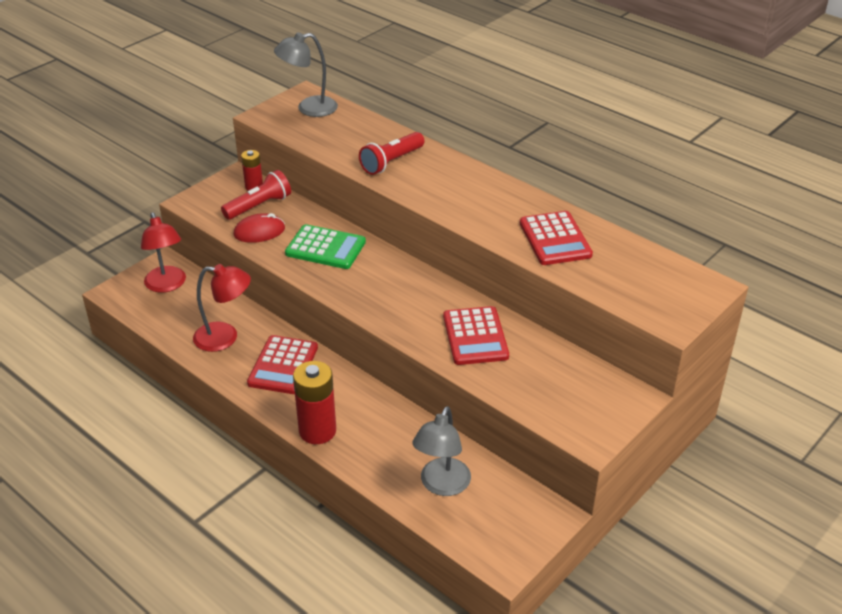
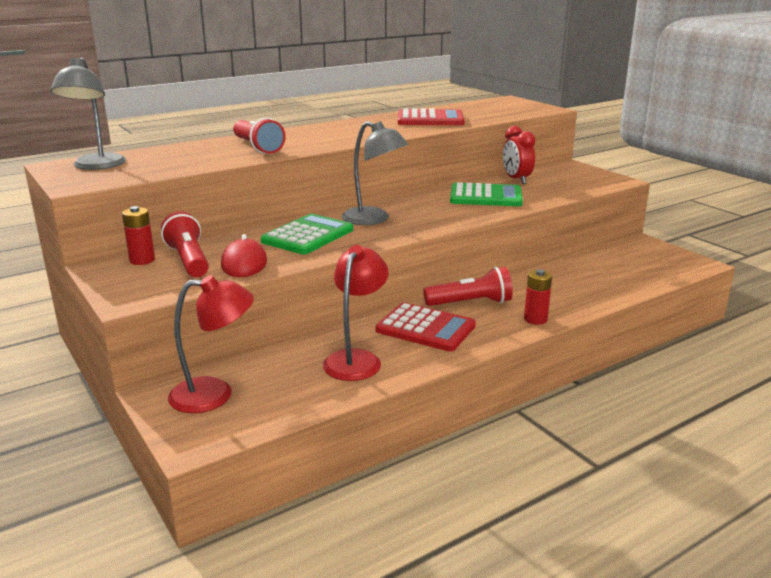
camera: 75 degrees left, 15 degrees down
red battery [293,361,336,444] -> red battery [524,269,552,325], size x0.58
grey lamp [412,406,471,496] -> grey lamp moved to [342,121,409,225]
red calculator [443,306,509,365] -> green calculator [450,182,523,206]
none -> red flashlight [423,267,513,306]
none -> red clock [503,126,535,184]

